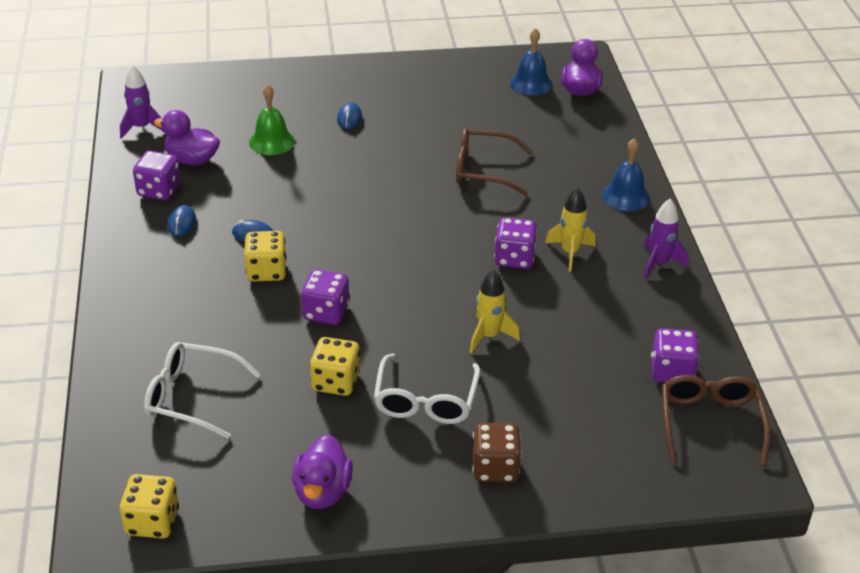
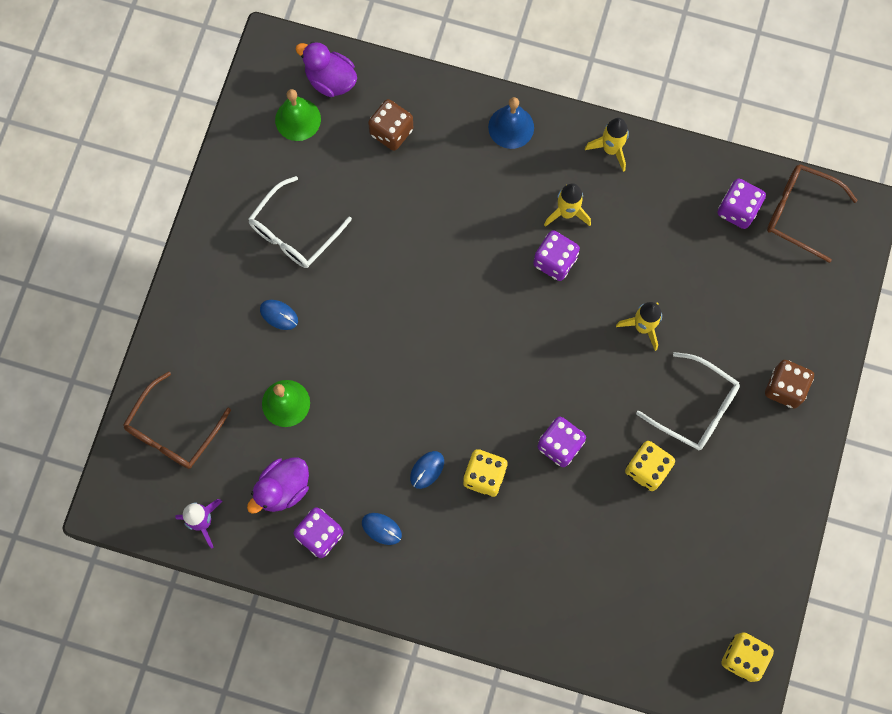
camera: 65 degrees left, 35 degrees up
white glasses [144,342,260,439] -> white glasses moved to [248,176,352,268]
purple duck [292,434,353,509] -> none
brown glasses [456,128,532,196] -> brown glasses moved to [123,371,231,469]
blue bell [510,28,553,95] -> green bell [275,89,321,141]
purple rocket [644,199,688,279] -> yellow rocket [585,118,629,172]
none -> brown dice [368,99,413,151]

